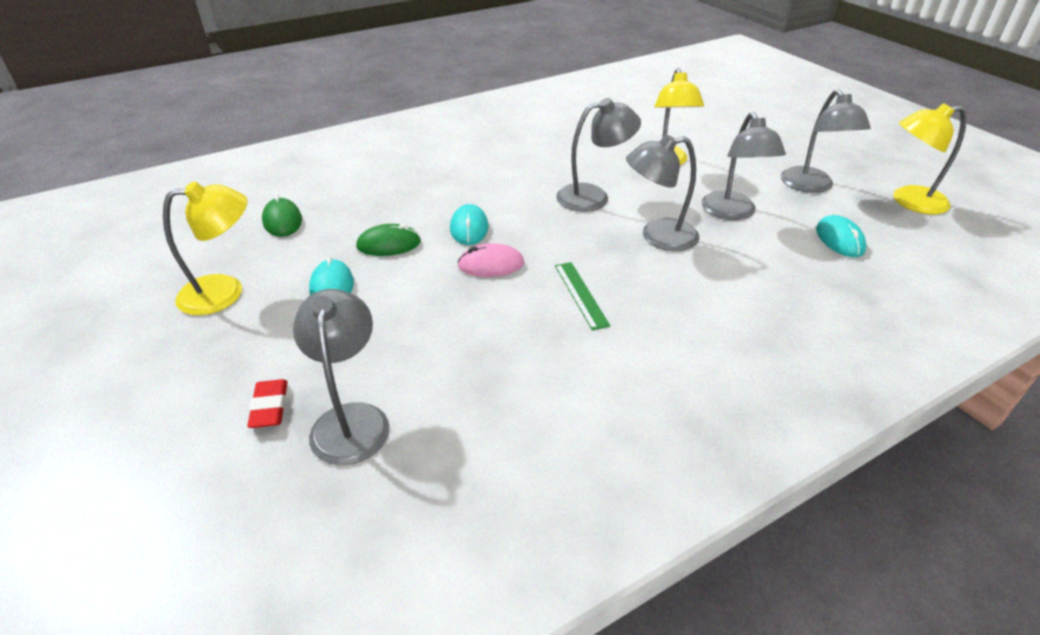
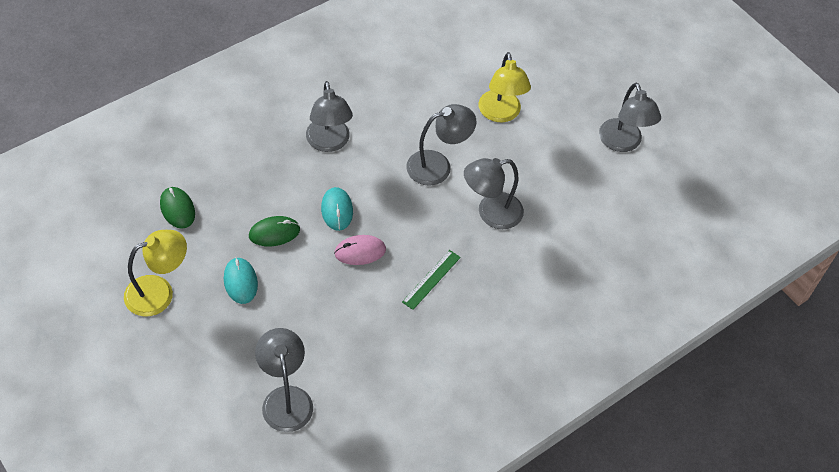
camera: 10 degrees left, 15 degrees up
red eraser [247,379,288,428] -> none
green ruler [555,262,610,330] -> green ruler turned 60 degrees clockwise [402,250,461,310]
grey lamp [701,112,786,220] -> grey lamp moved to [306,81,353,152]
turquoise mouse [816,215,867,257] -> none
yellow lamp [893,103,967,214] -> none

